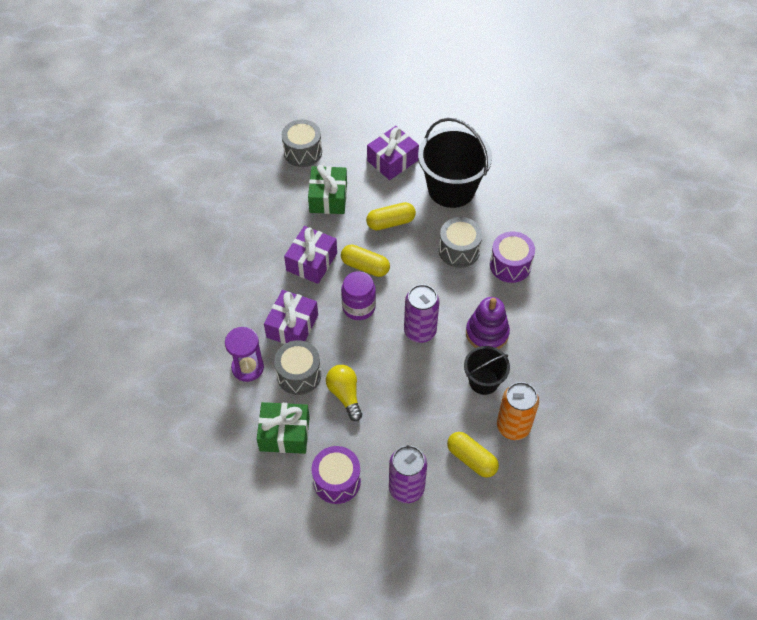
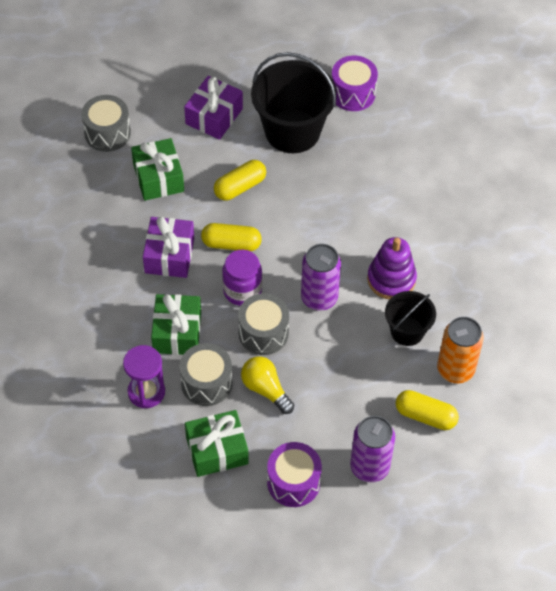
camera: 20 degrees left, 0 degrees up
purple gift [264,290,318,344] -> green gift [151,294,201,355]
grey drum [439,217,482,268] -> grey drum moved to [238,293,289,355]
purple drum [490,231,535,283] -> purple drum moved to [332,56,378,111]

